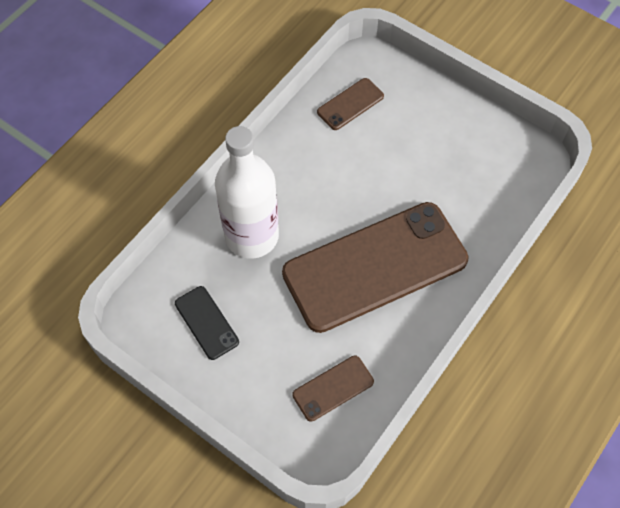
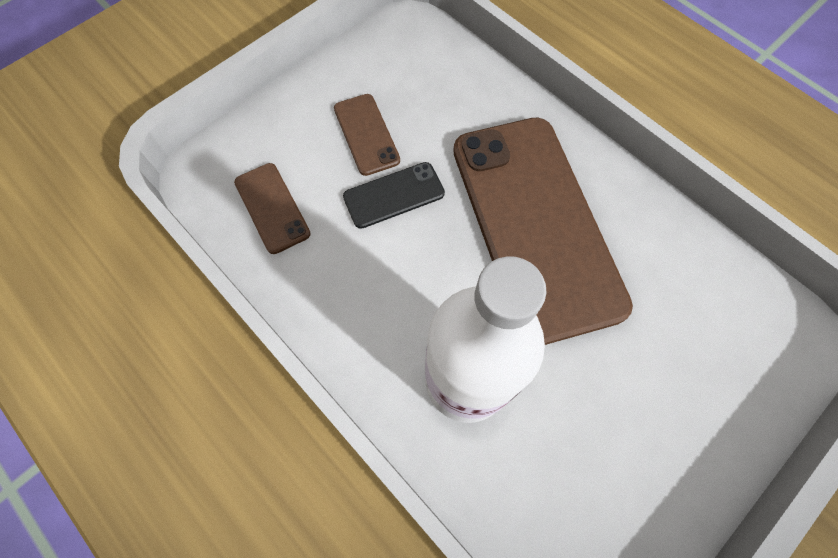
camera: 80 degrees left, 5 degrees up
black phone [175,286,239,360] -> black phone moved to [343,162,445,229]
brown phone [293,356,374,422] -> brown phone moved to [334,94,400,176]

